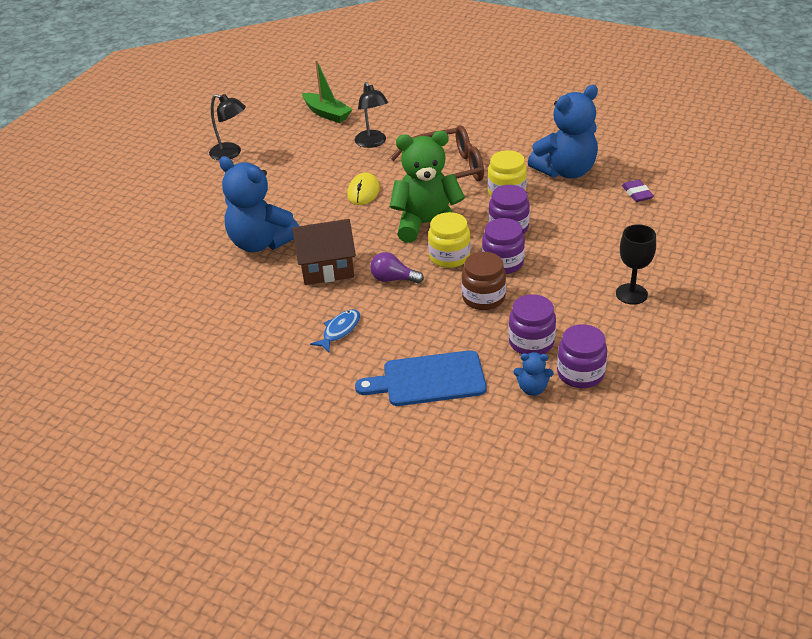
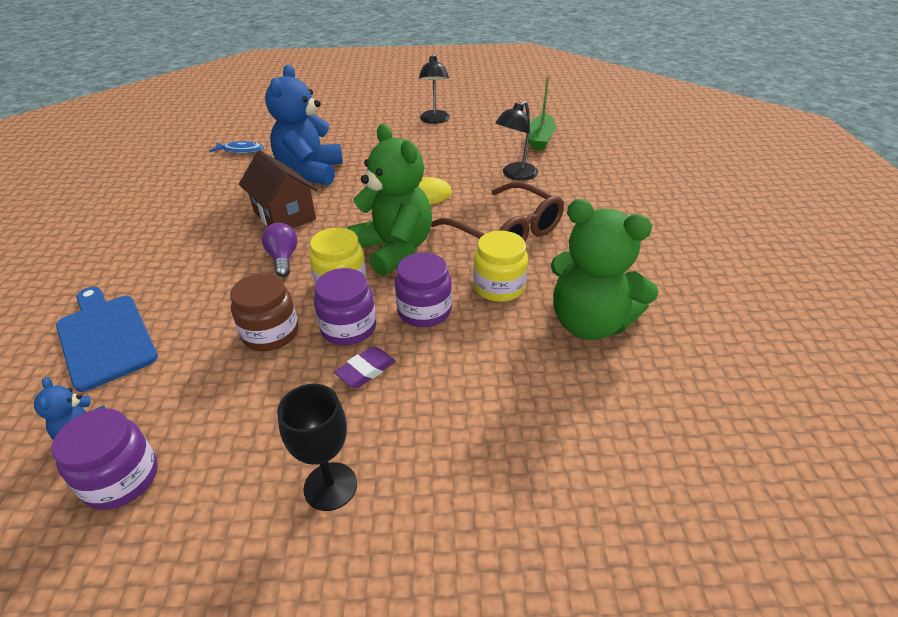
camera: 60 degrees right, 0 degrees up
blue fish [310,309,360,352] -> blue fish moved to [209,141,264,154]
purple jar [509,294,556,354] -> none
blue teddy bear [528,85,598,178] -> green teddy bear [550,199,659,340]
purple eraser [622,180,654,202] -> purple eraser moved to [334,346,396,388]

